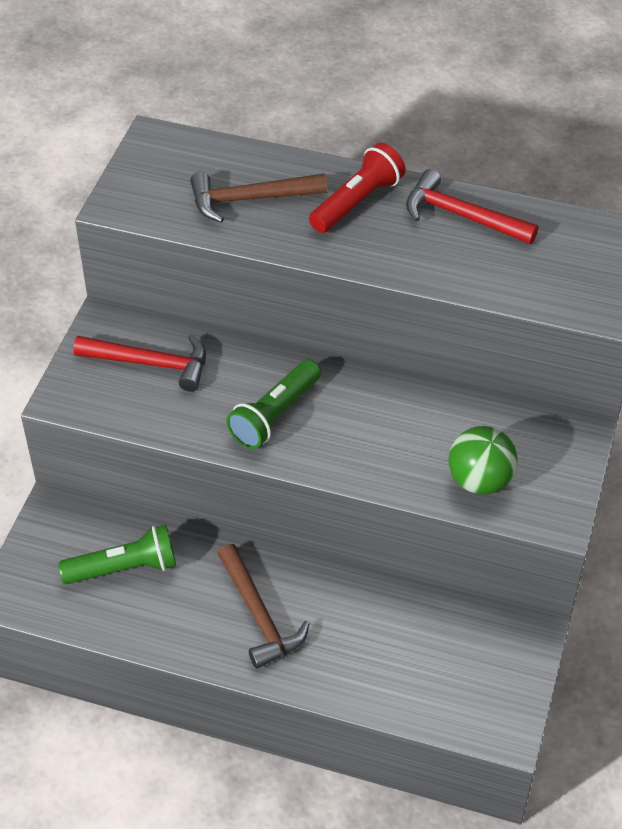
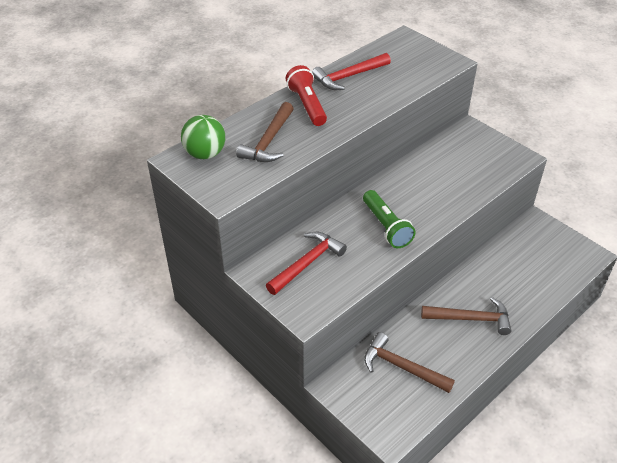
camera: 60 degrees left, 5 degrees down
green flashlight [58,524,176,584] -> brown hammer [364,332,455,393]
green ball [449,426,517,495] -> green ball moved to [181,115,225,159]

